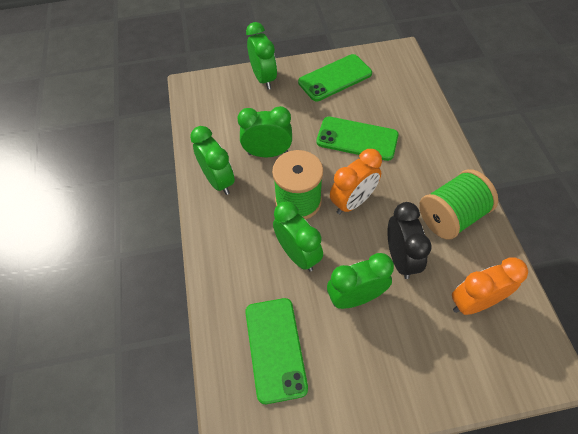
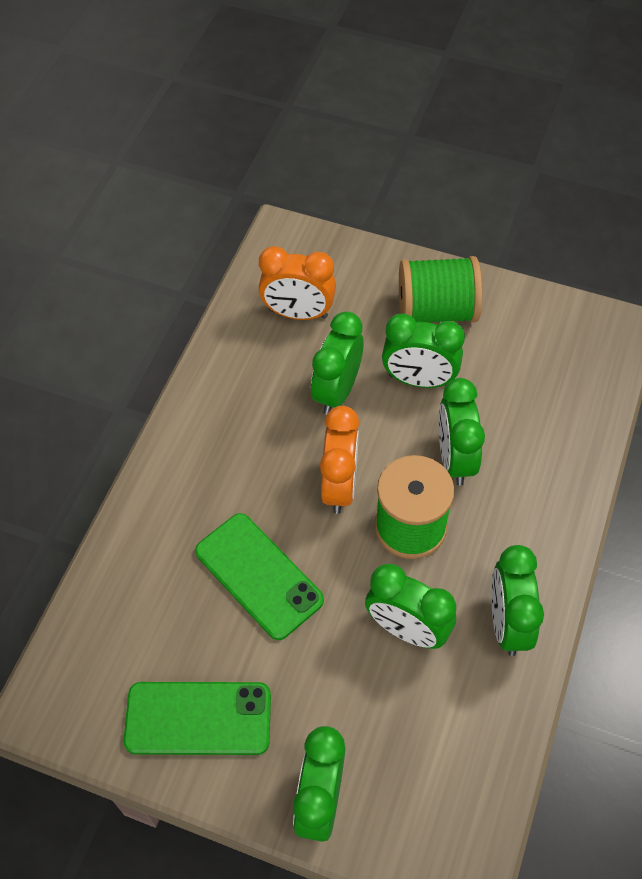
camera: 150 degrees left, 0 degrees up
green phone [245,298,308,404] -> none
orange clock [330,149,382,214] -> orange clock turned 105 degrees clockwise [320,406,359,514]
black clock [387,202,432,279] -> green clock [311,311,363,415]
green spool [419,169,498,240] -> green spool moved to [399,256,482,323]

